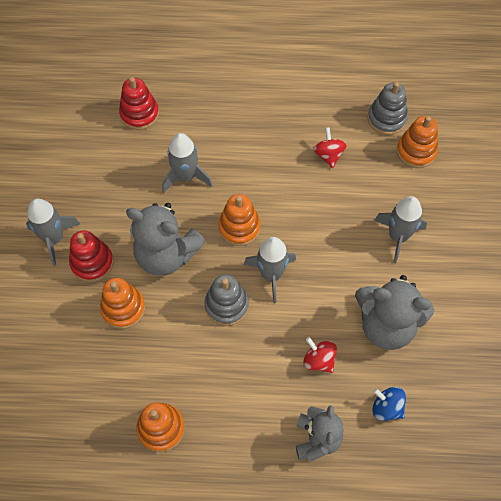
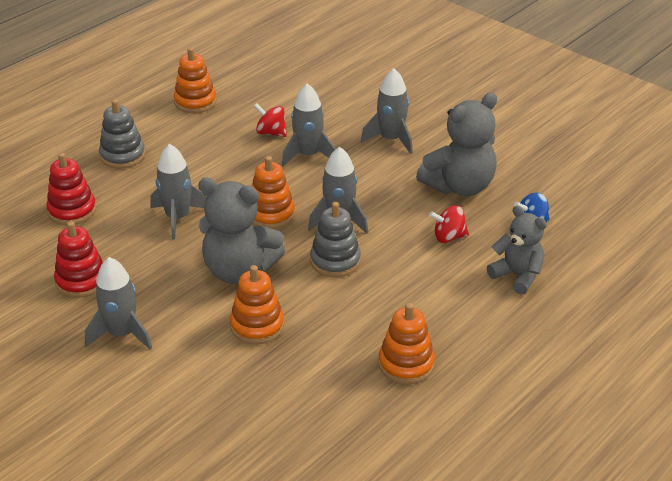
camera: 50 degrees left, 25 degrees down
red stacking toy [69,230,114,282] -> red stacking toy moved to [54,221,103,298]
grey teddy bear [126,203,205,276] -> grey teddy bear turned 45 degrees clockwise [198,177,285,284]
grey stacking toy [368,82,408,135] -> grey stacking toy moved to [99,99,145,168]
orange stacking toy [397,116,438,168] -> orange stacking toy moved to [174,48,216,113]
none -> grey rocket [282,83,336,167]

